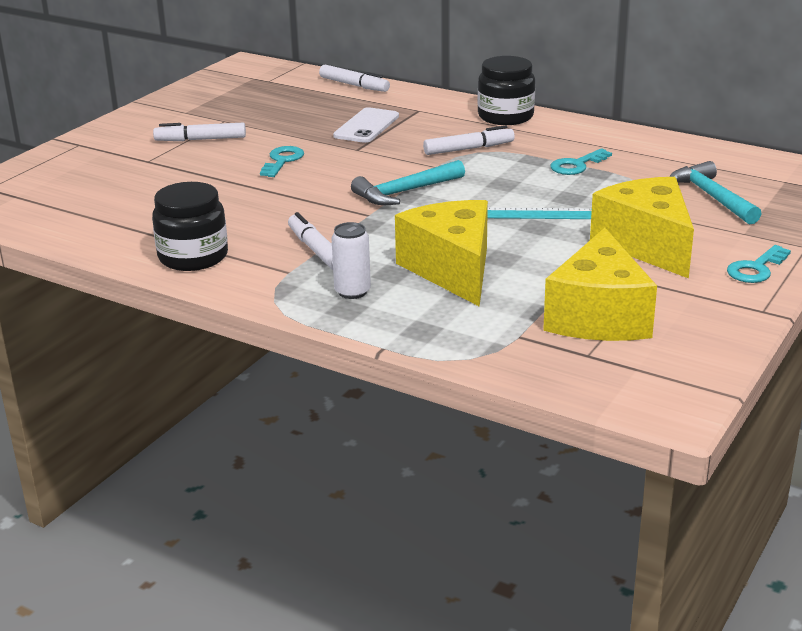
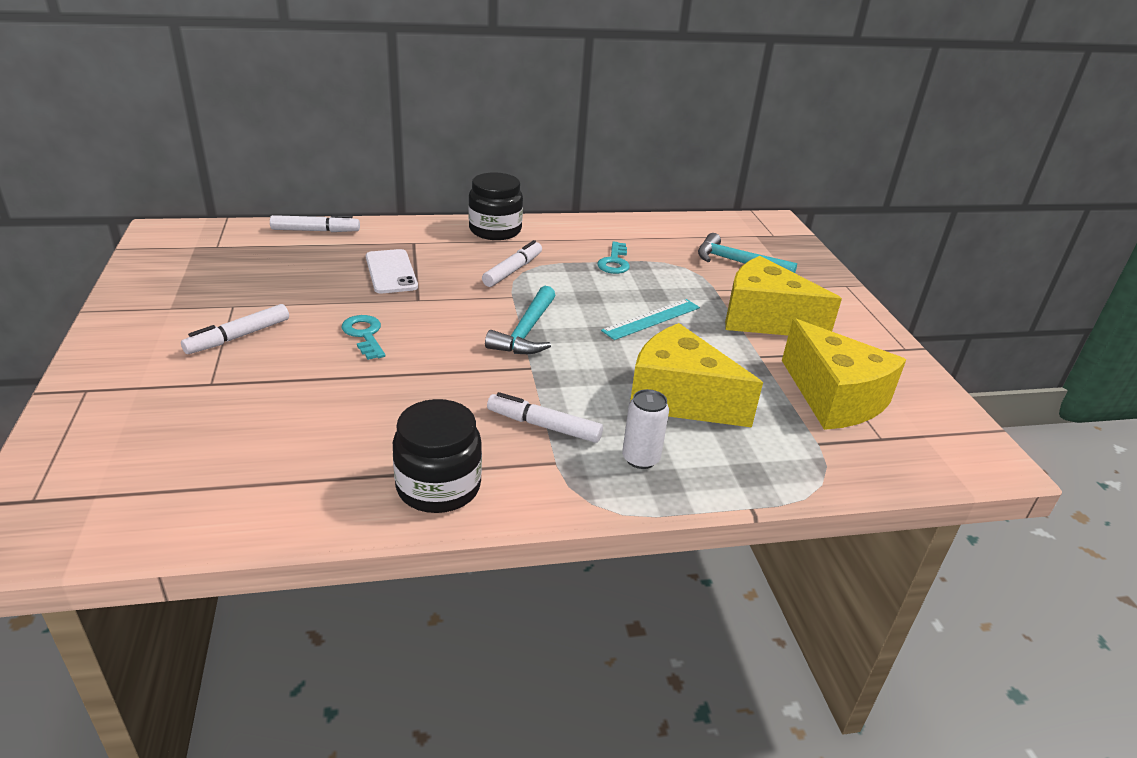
camera: 45 degrees left, 5 degrees up
turquoise key [727,245,791,283] -> none

